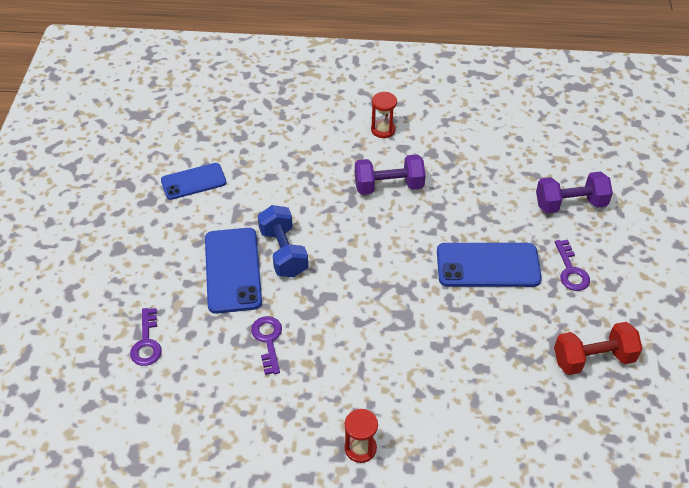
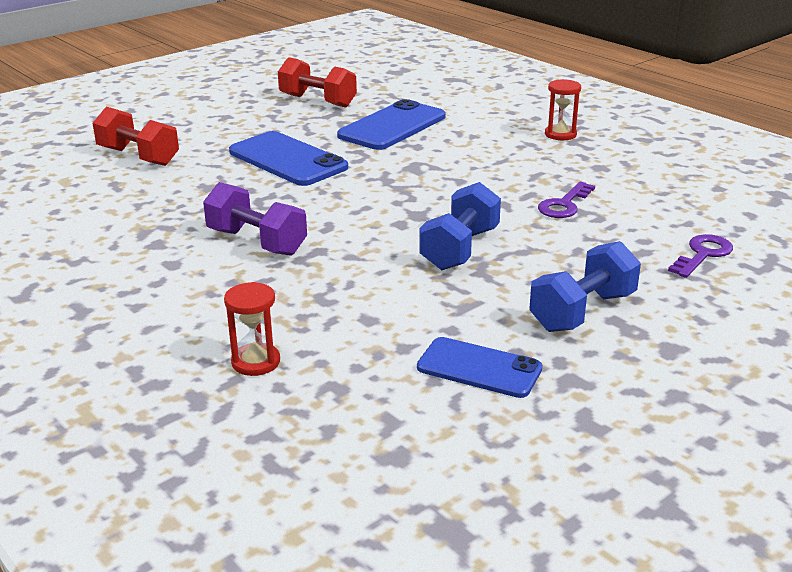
camera: 135 degrees left, 20 degrees down
blue phone [205,228,262,314] -> blue phone moved to [337,99,446,150]
red hourglass [371,92,397,138] -> red hourglass moved to [224,282,280,376]
purple dumbbell [536,171,613,213] -> red dumbbell [93,106,179,166]
purple key [555,240,590,291] -> none
none -> blue dumbbell [529,241,641,332]

